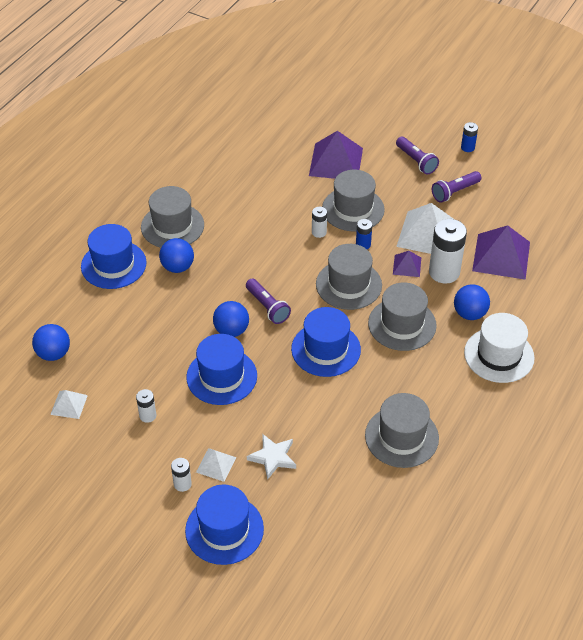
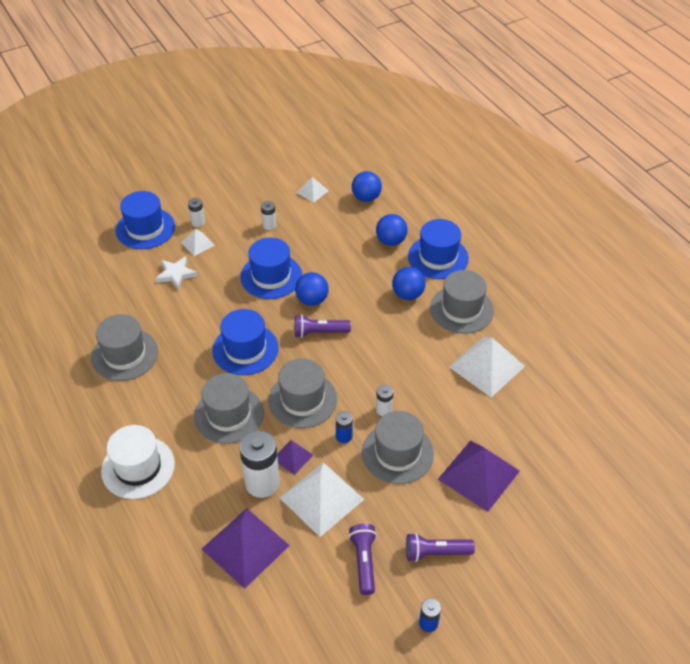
camera: 120 degrees right, 0 degrees up
blue ball [454,284,490,320] -> blue ball moved to [376,214,407,246]
none -> white pyramid [449,337,525,397]

